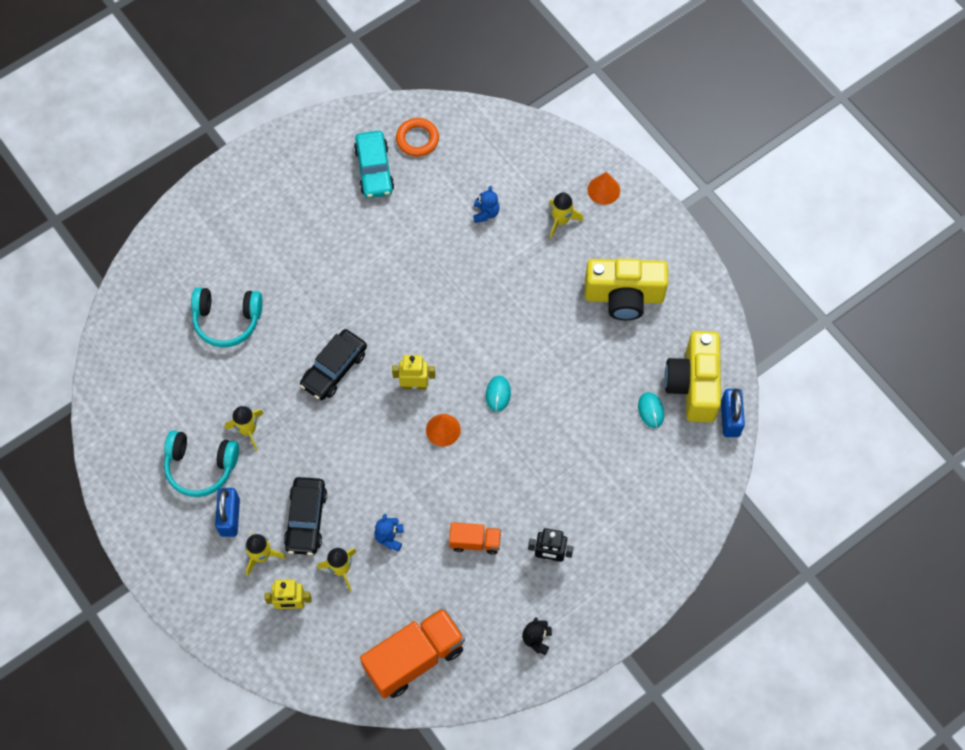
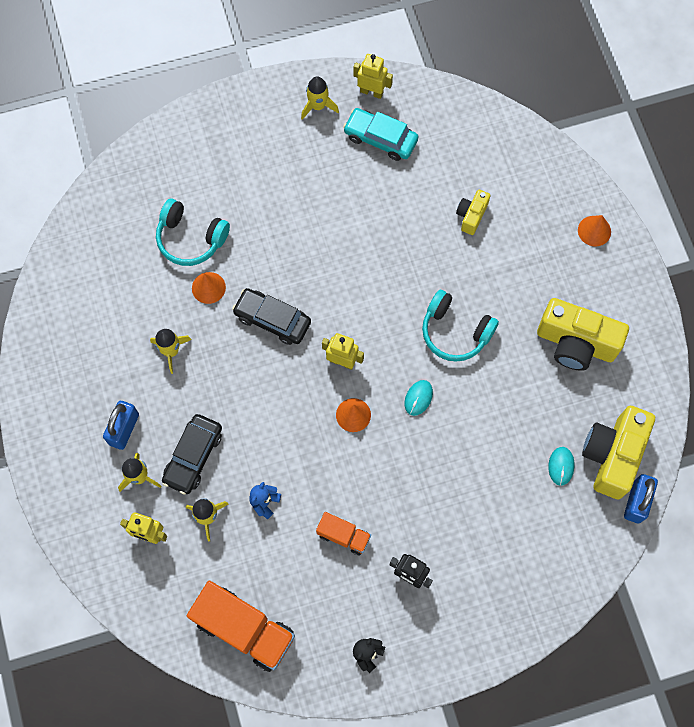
camera: 20 degrees right, 5 degrees up
turquoise headphones [164,430,239,497] -> turquoise headphones moved to [422,290,499,362]
black car [300,329,367,400] -> black car turned 60 degrees clockwise [232,288,311,345]
turquoise car [354,131,394,198] -> turquoise car turned 105 degrees clockwise [343,108,419,161]
orange truck [360,607,465,699] -> orange truck turned 45 degrees clockwise [187,581,295,672]
orange ring [396,118,439,157] -> none
blue teddy bear [473,186,500,223] -> yellow camera [456,190,490,235]
yellow rocket [549,192,583,239] -> yellow rocket moved to [301,76,339,120]
none -> orange cone [192,272,226,304]
none -> yellow robot [353,54,393,99]

